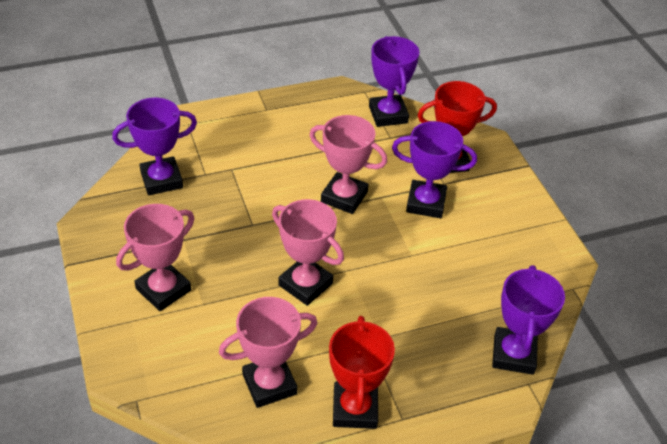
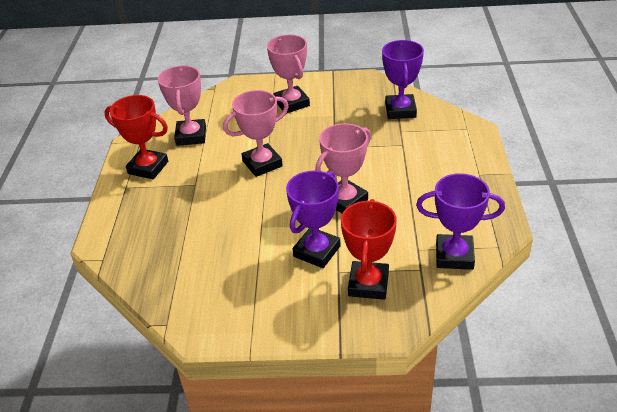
camera: 115 degrees right, 5 degrees down
purple trophy [492,265,565,375] -> none

